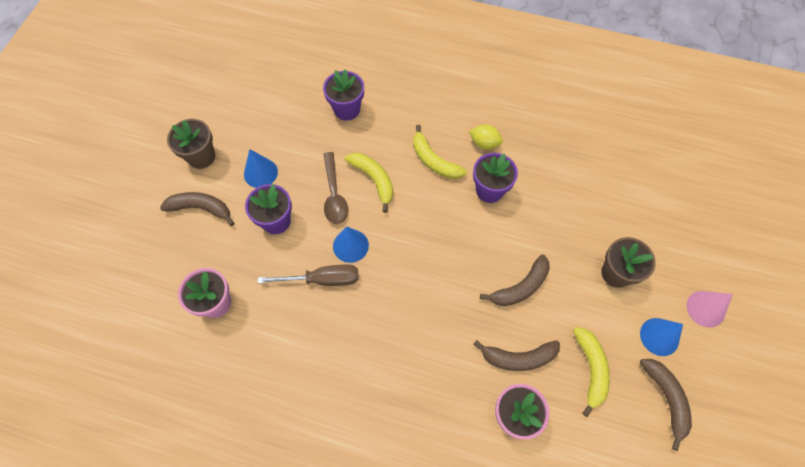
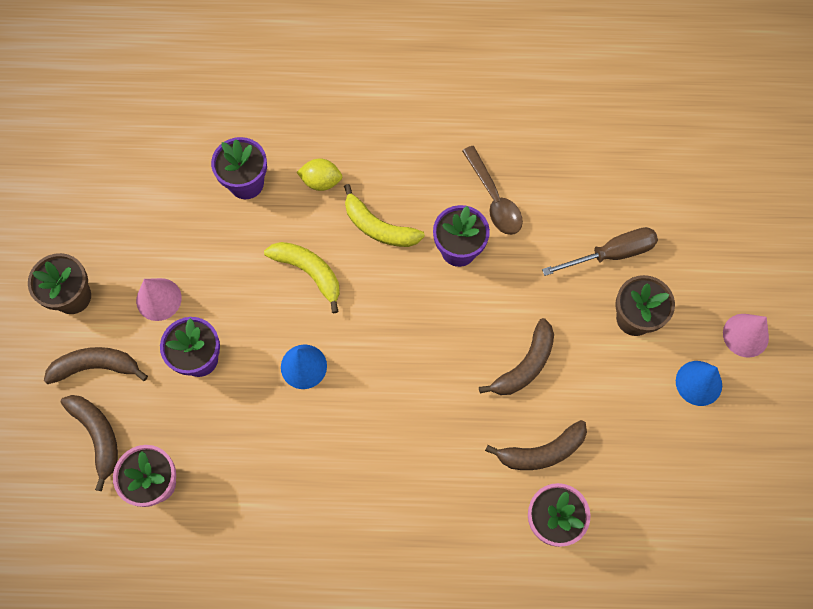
camera: 15 degrees left, 5 degrees up
blue cone [244,149,278,188] -> pink cone [136,278,182,321]
brown screwdriver [258,264,358,286] -> brown screwdriver moved to [542,227,658,276]
brown spoon [324,152,348,224] -> brown spoon moved to [462,146,523,235]
yellow lemon [469,124,503,150] -> yellow lemon moved to [297,159,342,191]
yellow banana [573,327,610,417] -> none
brown banana [640,359,692,451] -> brown banana moved to [61,395,118,491]

